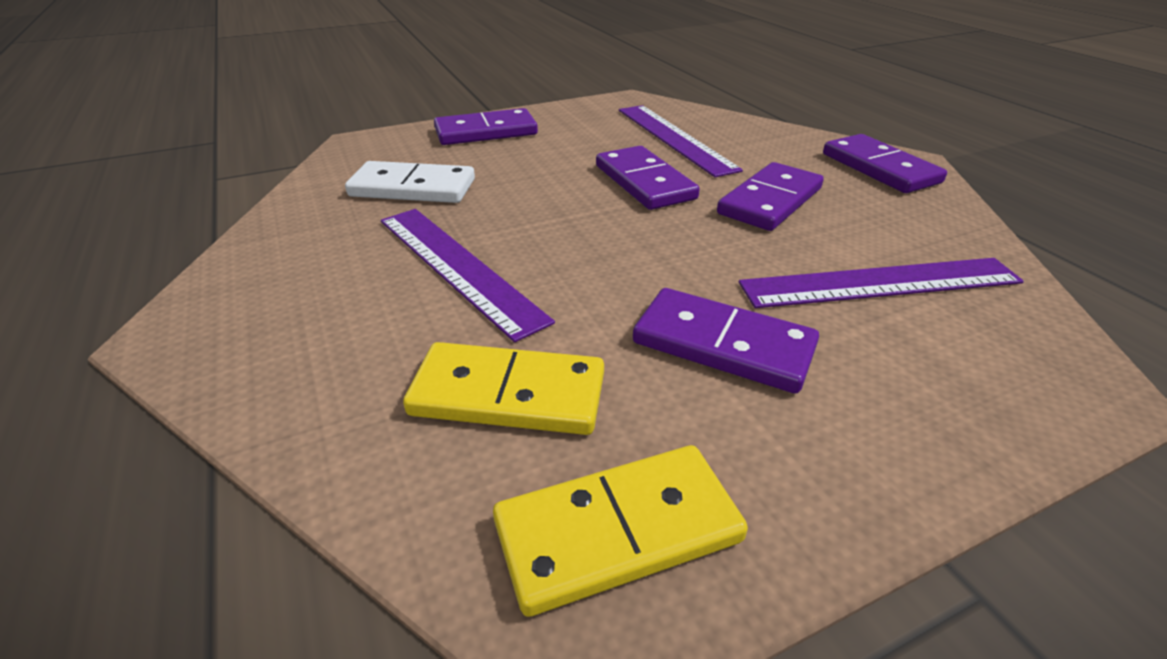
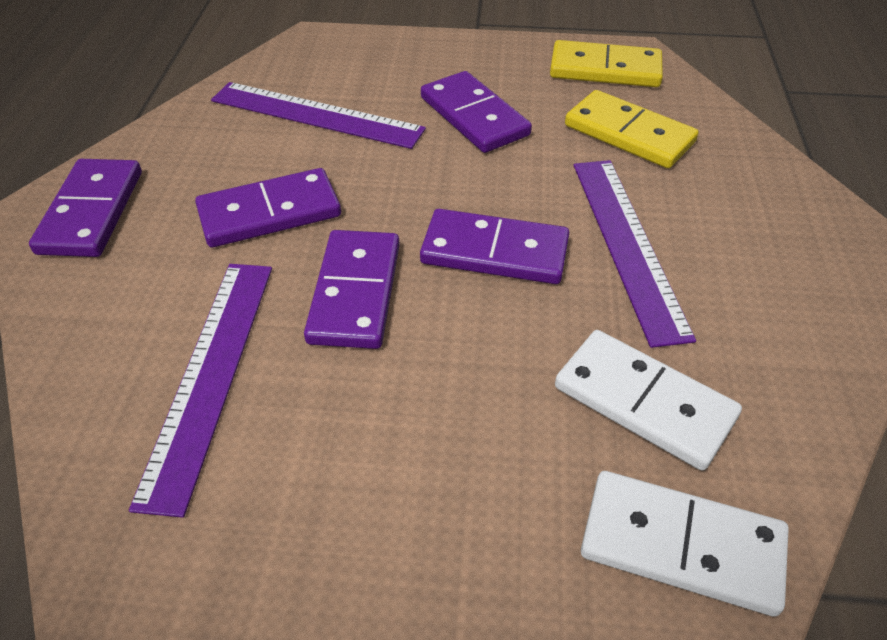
camera: 150 degrees left, 10 degrees up
purple domino [434,108,538,145] -> purple domino moved to [420,209,569,284]
none -> white domino [581,471,789,617]

